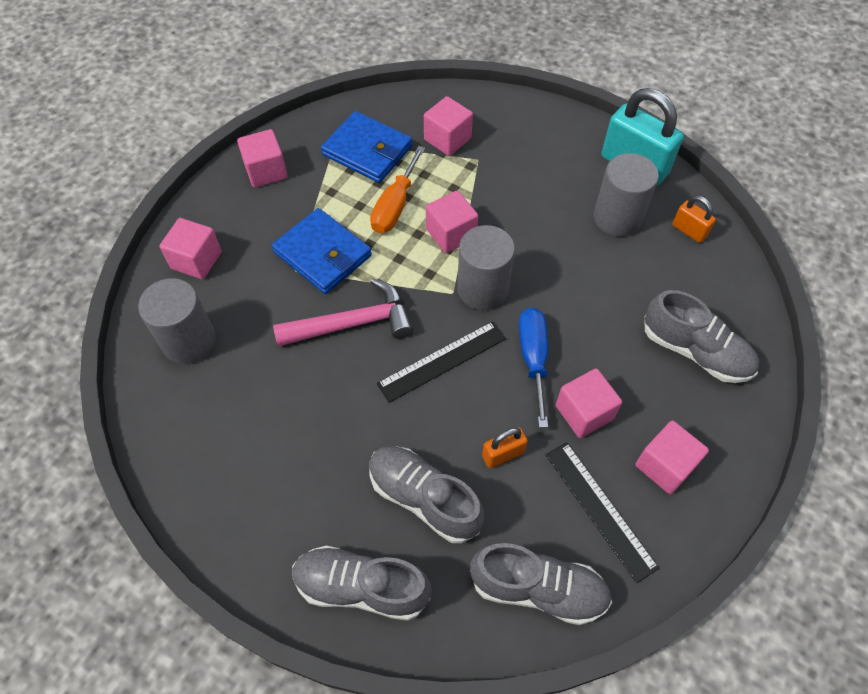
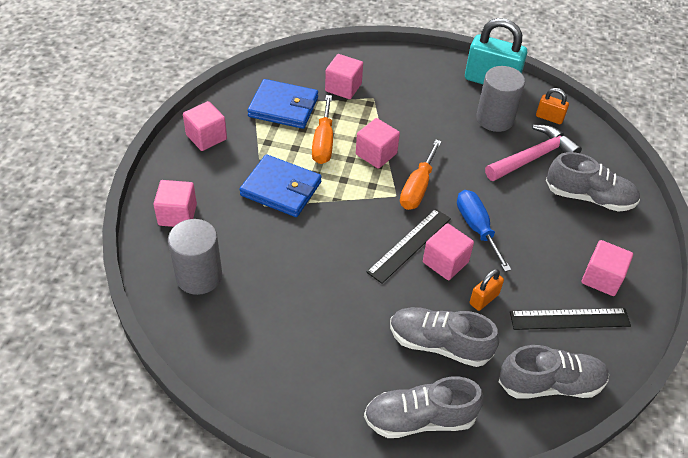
camera: 20 degrees left, 10 degrees down
pink hammer [273,278,413,347] -> pink hammer moved to [485,125,582,181]
grey cylinder [457,225,515,310] -> orange screwdriver [400,140,442,210]
black ruler [546,442,659,583] -> black ruler turned 45 degrees counterclockwise [510,308,631,330]
pink cube [556,368,622,438] -> pink cube moved to [423,223,474,280]

